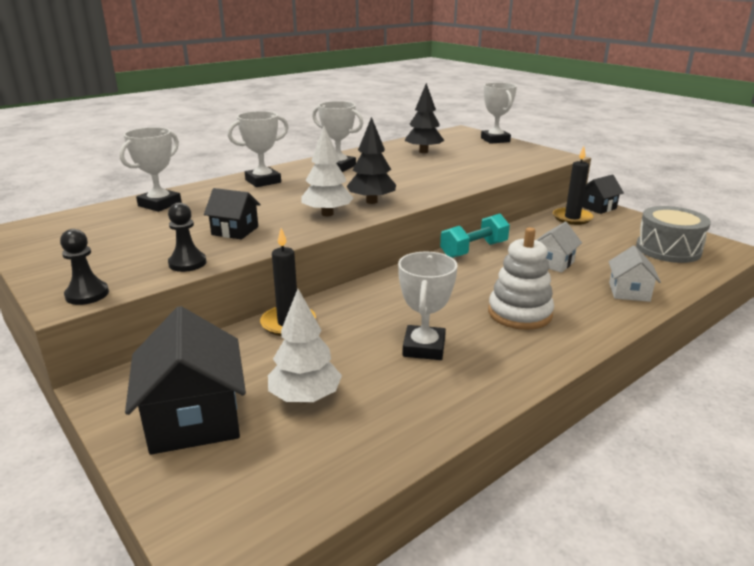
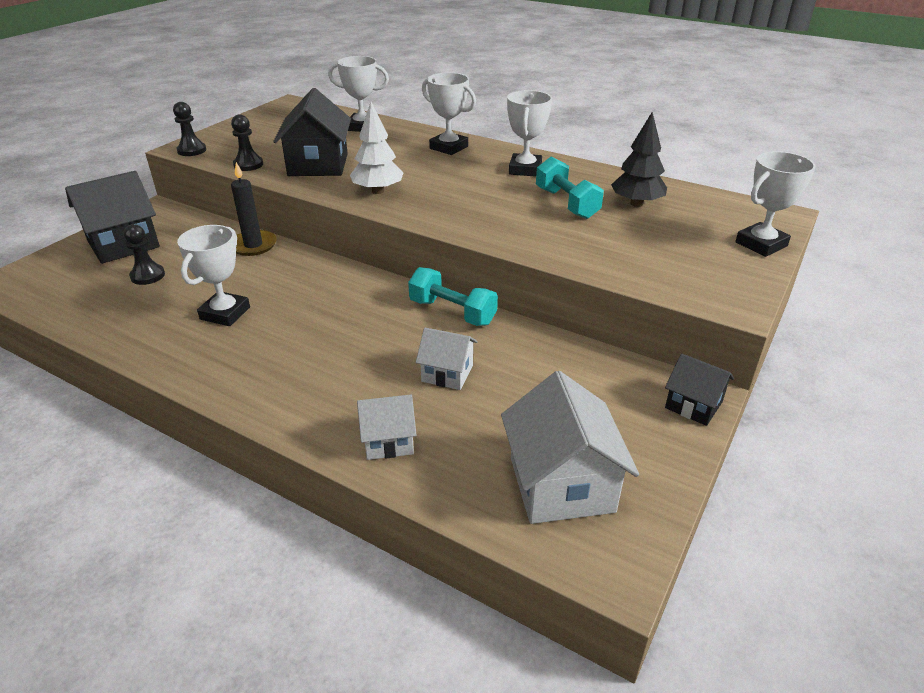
camera: 70 degrees right, 10 degrees up
black house [204,188,261,239] -> black house [273,88,351,176], size x1.76
white tree [268,289,342,403] -> black pawn [123,224,165,285]
black tree [347,117,396,204] -> none
white trophy [398,252,458,360] -> white trophy turned 60 degrees counterclockwise [177,225,250,326]
white stacking toy [488,227,554,330] -> none
black candle [553,146,594,225] -> none
grey drum [636,206,711,263] -> white house [501,371,639,524]
none -> turquoise dumbbell [536,157,604,219]

